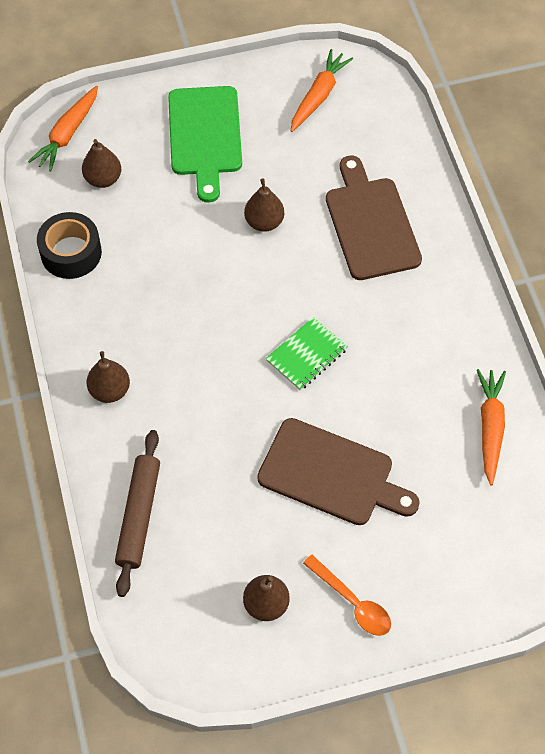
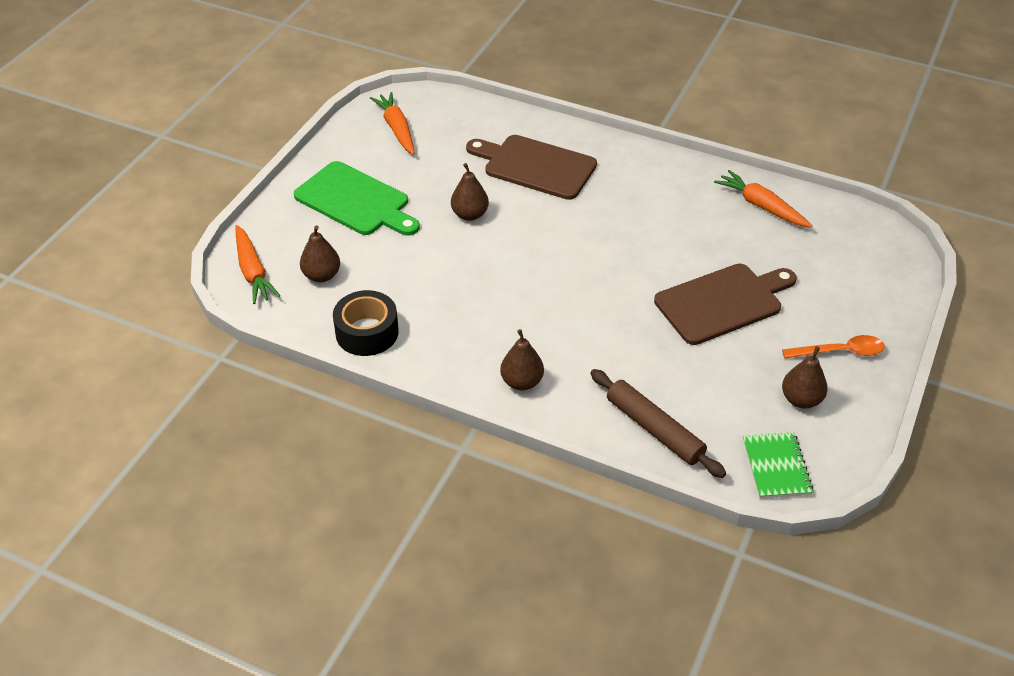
camera: 50 degrees left, 15 degrees down
green notebook [266,317,348,391] -> green notebook moved to [743,432,813,499]

